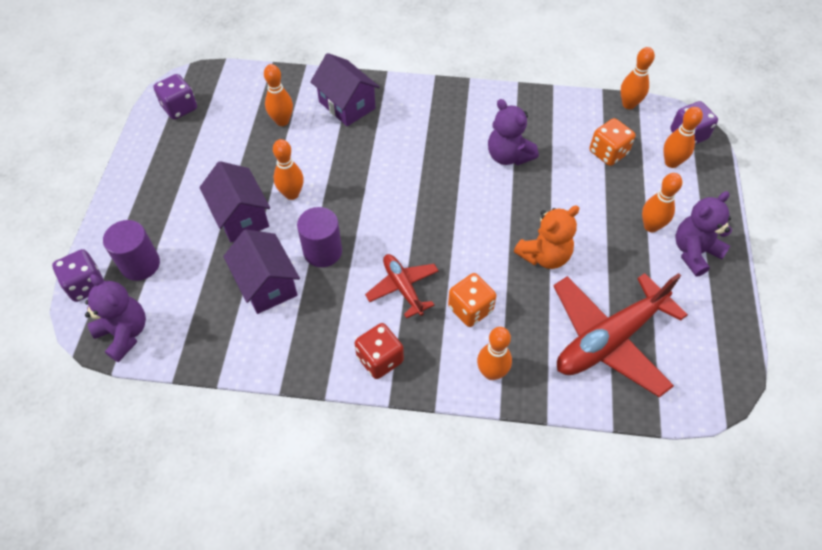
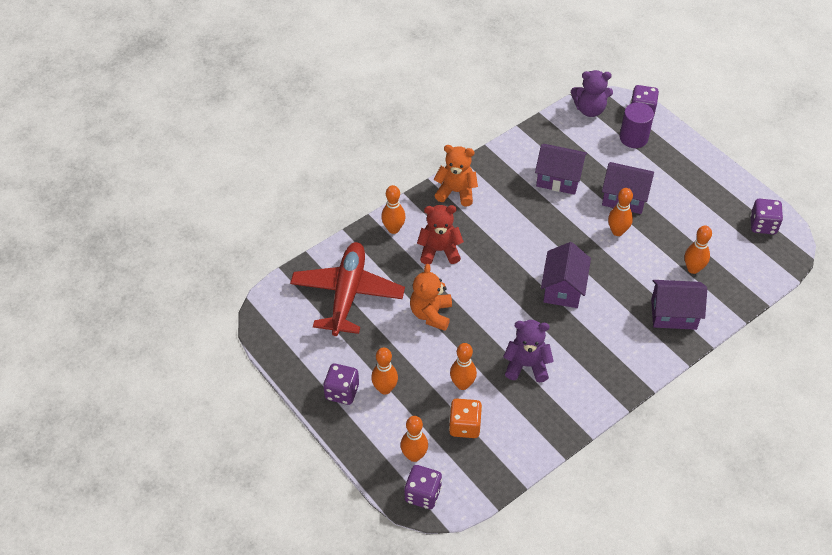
camera: 135 degrees right, 5 degrees down
purple cylinder [297,207,342,267] -> none
red dice [355,323,404,379] -> orange teddy bear [434,145,478,206]
red plane [365,254,439,319] -> none
orange dice [448,273,496,327] -> red teddy bear [417,205,464,265]
orange bowling pin [620,47,655,109] -> orange bowling pin moved to [450,343,477,390]
purple teddy bear [675,191,732,277] -> purple dice [323,363,359,405]
none -> purple house [541,242,591,308]

